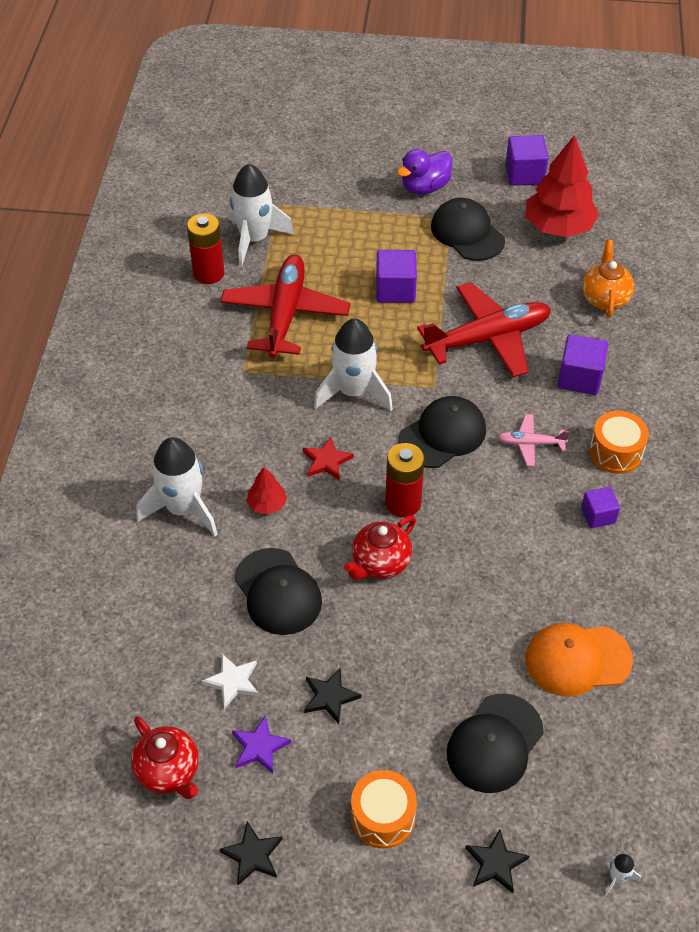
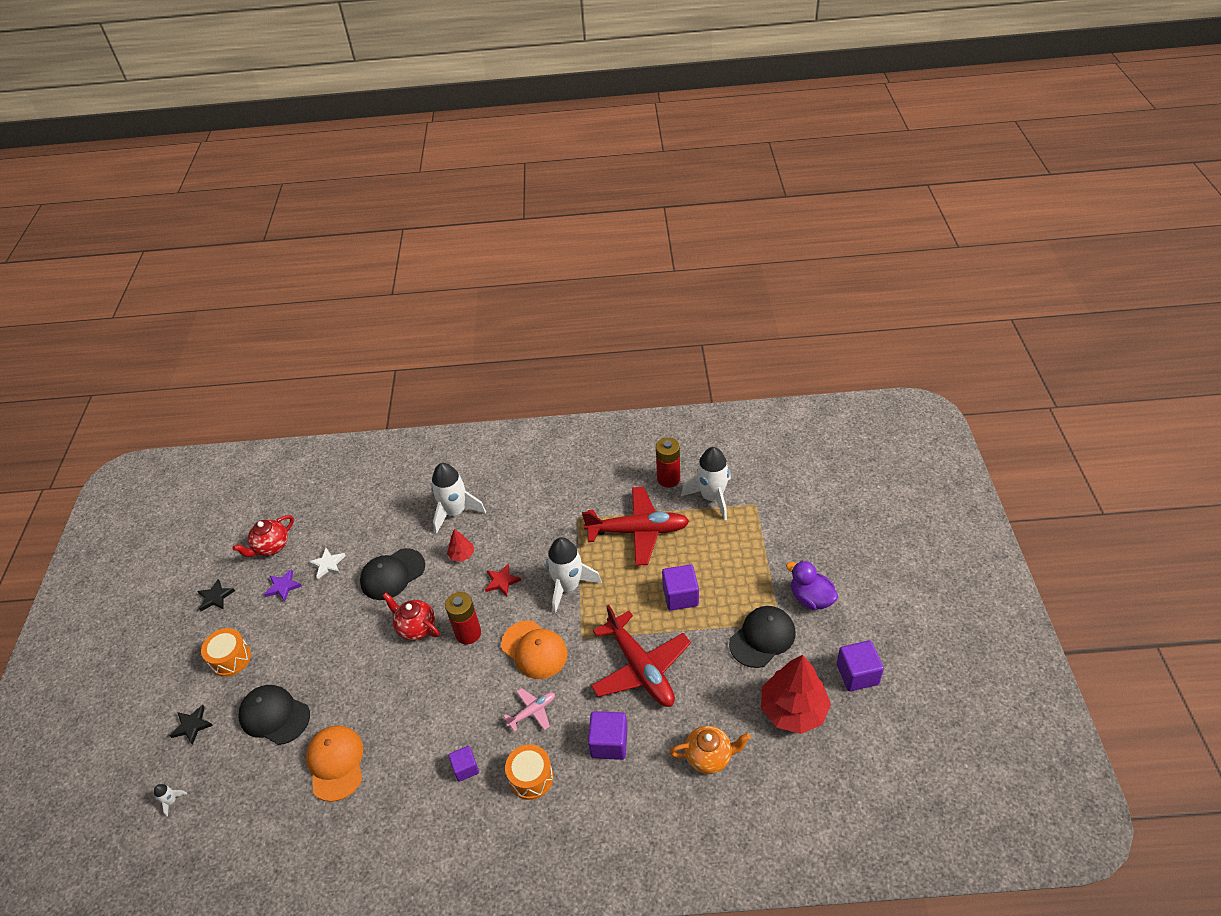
camera: 85 degrees right, 5 degrees down
black star [304,668,361,724] -> none
black cap [399,396,486,468] -> orange cap [501,620,568,679]
pink plane [497,414,570,466] -> pink plane turned 60 degrees clockwise [504,688,555,732]

